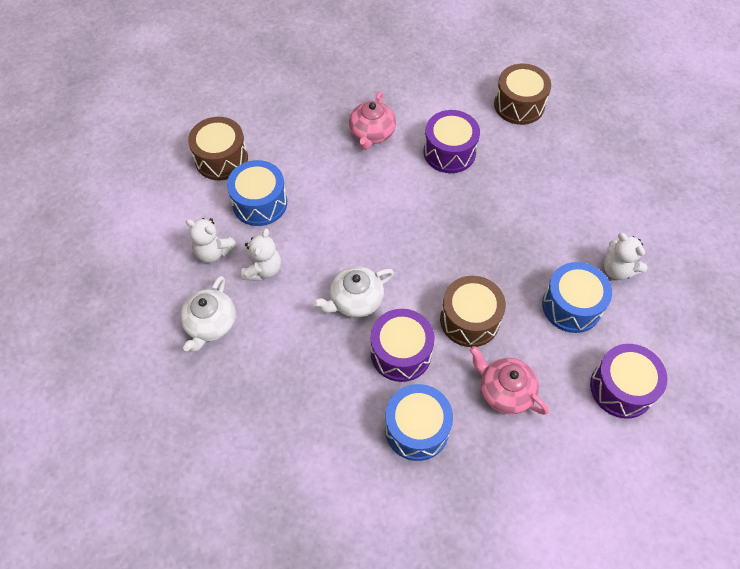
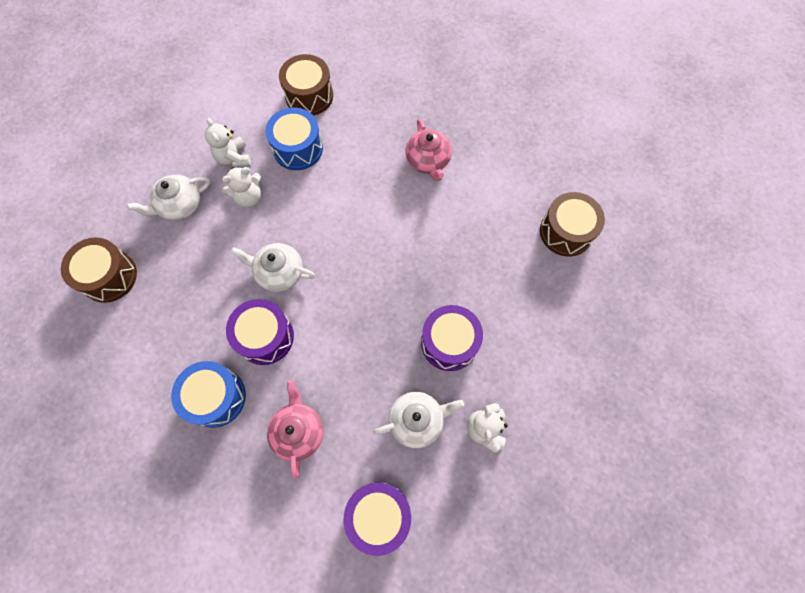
camera: 45 degrees right, 10 degrees up
pink teapot [349,91,396,150] -> pink teapot turned 75 degrees counterclockwise [405,118,452,181]
purple drum [423,110,480,173] -> purple drum moved to [421,305,483,371]
brown drum [440,276,506,347] -> brown drum moved to [61,237,137,303]
blue drum [542,262,612,333] -> white teapot [374,392,464,448]

